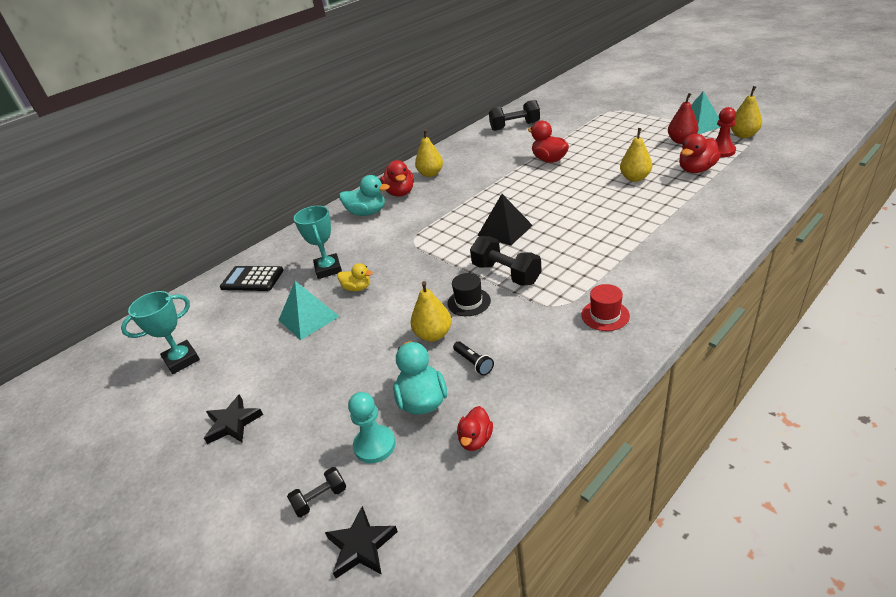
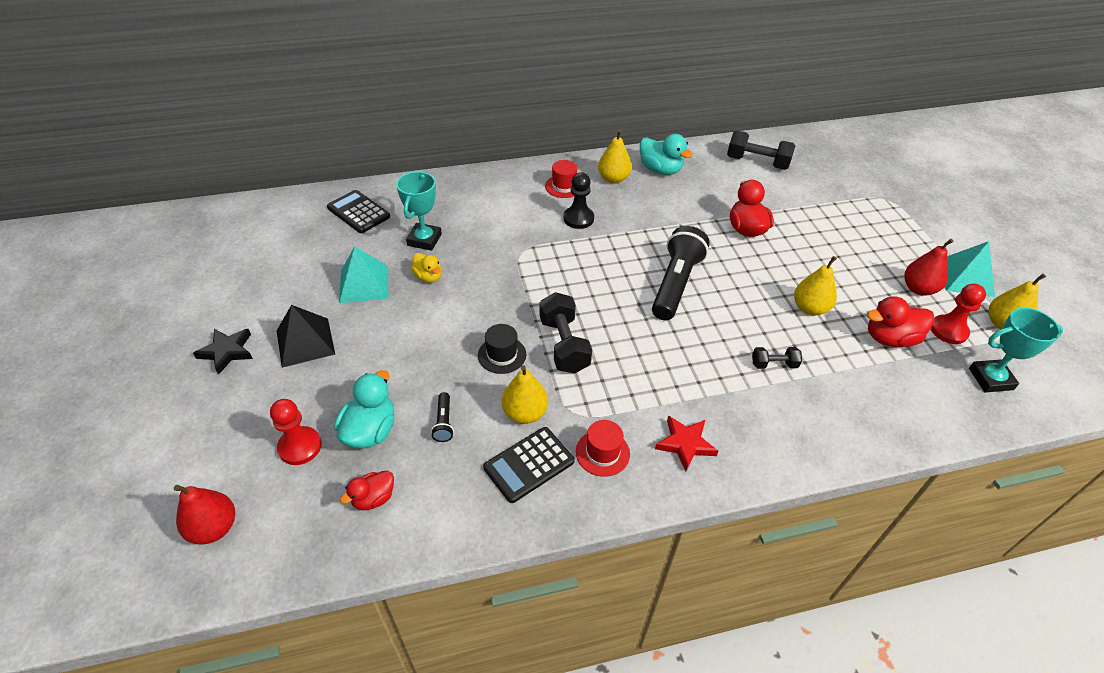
camera: 25 degrees right, 10 degrees up
turquoise trophy [121,291,200,374] -> turquoise trophy moved to [969,308,1063,393]
black dumbbell [287,467,346,517] -> black dumbbell moved to [752,347,802,369]
black star [325,506,398,578] -> red pear [174,485,235,545]
turquoise duck [339,175,390,216] -> turquoise duck moved to [640,134,693,175]
turquoise pawn [348,392,396,463] -> red pawn [270,399,322,465]
red duck [380,160,414,197] -> red hat [545,160,578,198]
yellow pear [411,281,452,342] -> yellow pear moved to [502,365,548,424]
black pyramid [477,194,533,246] -> black pyramid moved to [277,305,335,368]
none -> black calculator [483,427,575,503]
none -> black pawn [563,172,594,229]
none -> black flashlight [652,226,710,321]
none -> red star [655,416,718,471]

